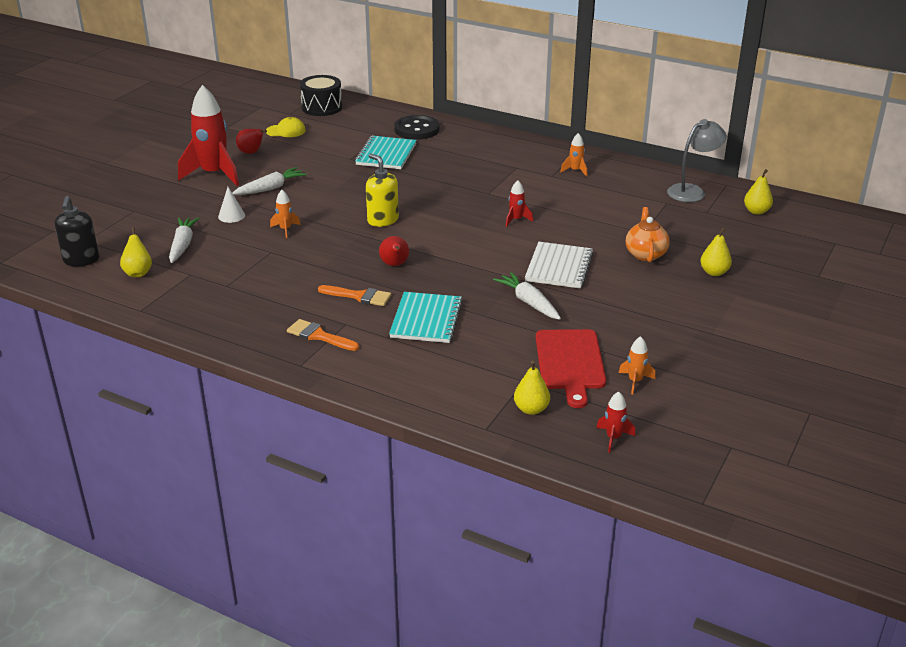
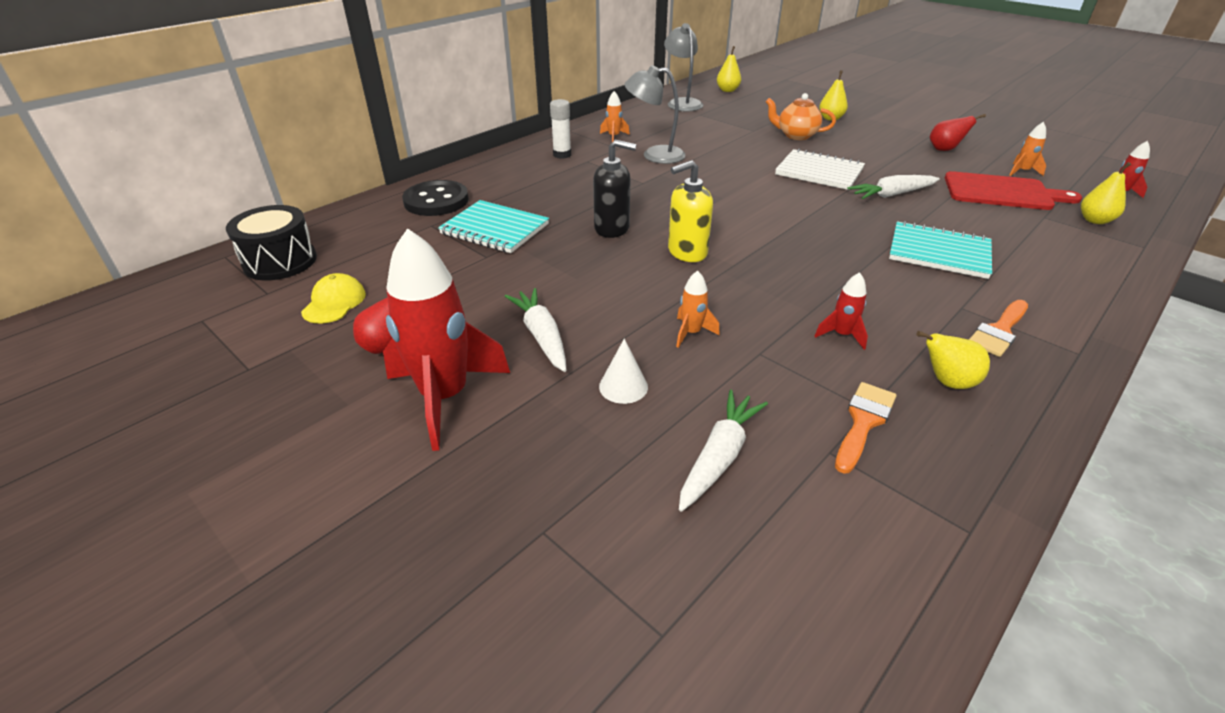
camera: 75 degrees left, 5 degrees up
black soap dispenser [55,196,99,266] -> black soap dispenser moved to [593,139,637,238]
yellow pear [120,227,152,277] -> yellow pear moved to [916,331,990,389]
white carrot [169,217,200,263] -> white carrot turned 105 degrees clockwise [679,389,768,512]
orange brush [318,285,391,306] -> orange brush moved to [835,382,896,474]
red pear [379,236,409,266] -> red pear moved to [930,114,986,151]
red rocket [506,180,533,227] -> red rocket moved to [814,272,868,350]
none -> white glue stick [550,99,571,159]
none -> grey lamp [624,65,686,164]

